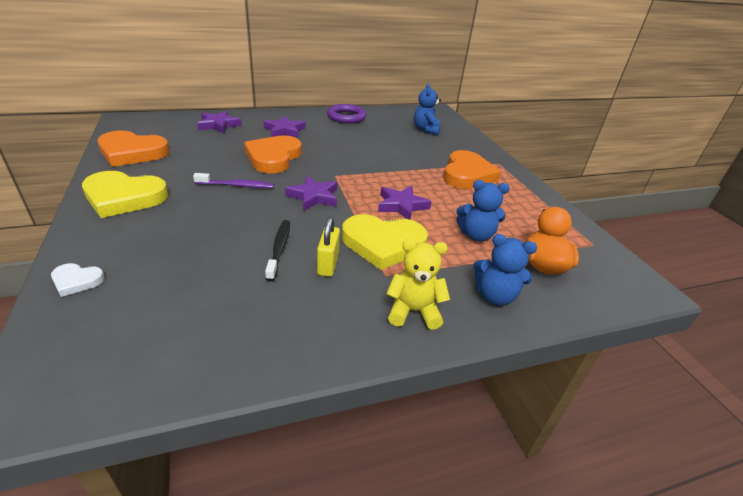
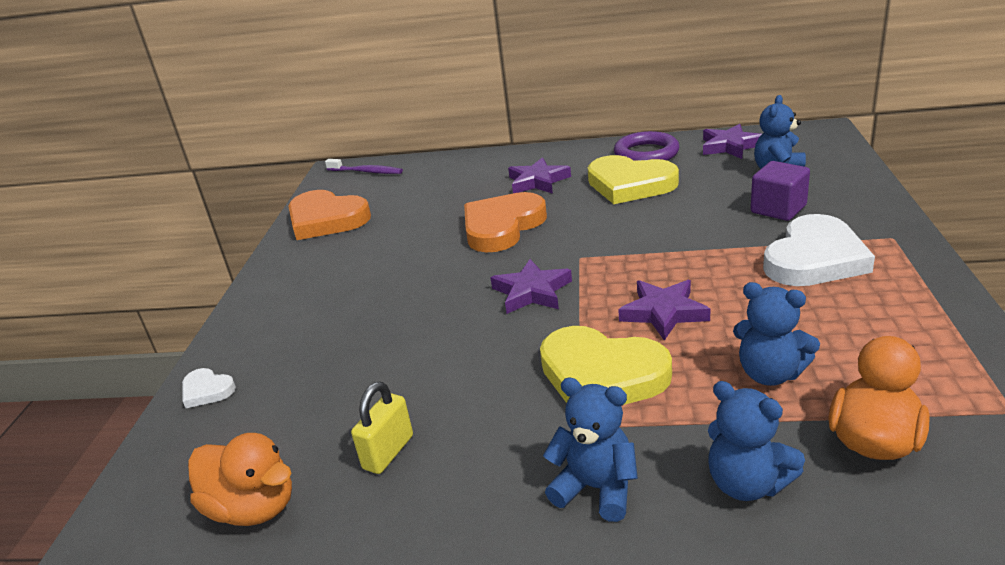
camera: 30 degrees right, 5 degrees down
yellow heart [82,171,168,218] -> yellow heart moved to [588,155,679,204]
purple toothbrush [193,173,274,188] -> purple toothbrush moved to [325,159,403,174]
purple star [197,111,242,133] -> purple star moved to [703,124,762,159]
black toothbrush [265,220,290,281] -> none
yellow padlock [317,217,340,277] -> yellow padlock moved to [351,382,413,474]
yellow teddy bear [386,239,450,330] -> blue teddy bear [543,378,638,522]
orange heart [443,150,501,189] -> white heart [763,214,875,286]
none -> orange duck [188,433,292,526]
none -> purple cube [751,161,810,221]

